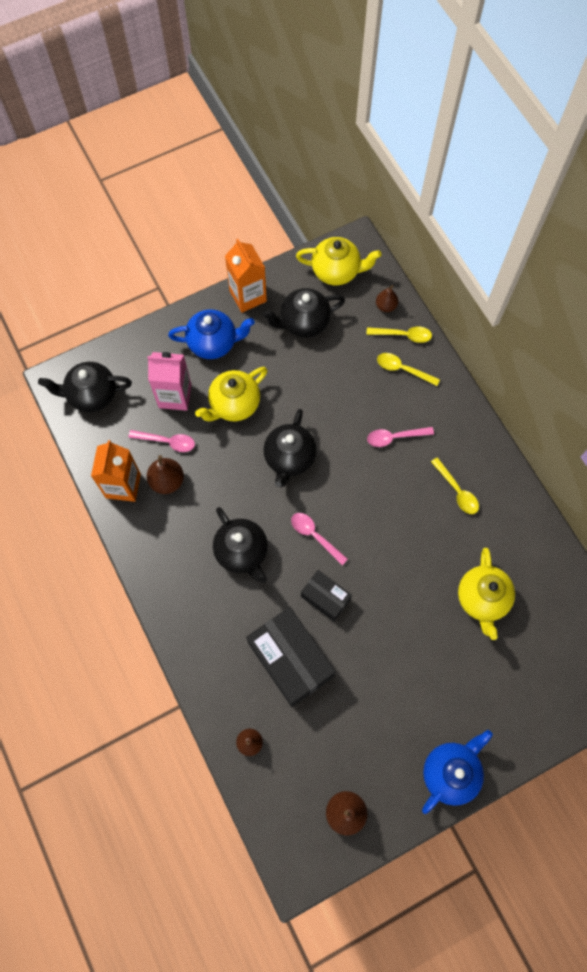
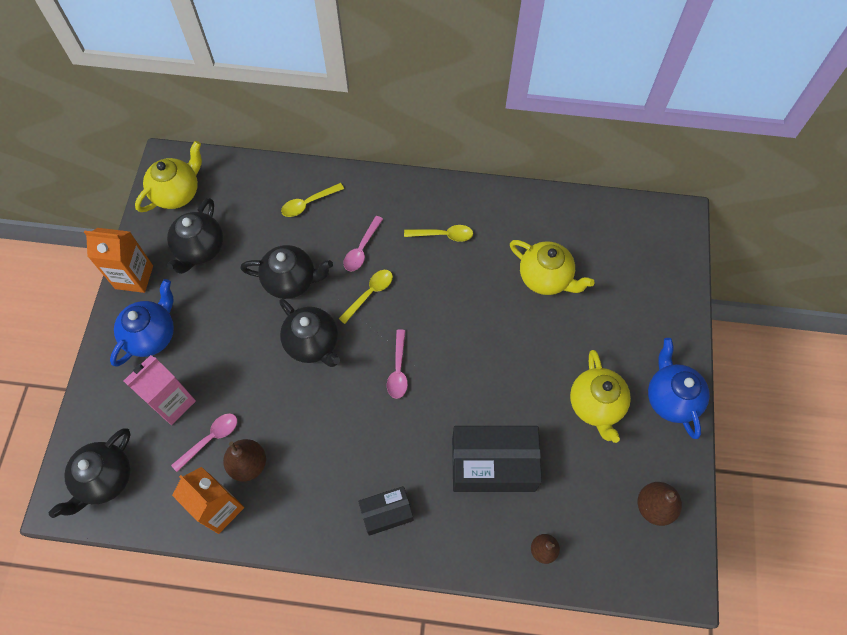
camera: 55 degrees left, 5 degrees down
yellow teapot [195,367,267,421] -> yellow teapot moved to [570,350,631,443]
black teapot [213,507,268,583] -> black teapot moved to [240,245,333,299]
pink spoon [291,513,348,565] -> pink spoon turned 75 degrees counterclockwise [387,329,408,399]
black box [301,570,352,621] -> black box moved to [358,486,413,536]
yellow spoon [366,327,432,343] -> yellow spoon moved to [338,270,393,324]
brown pear [376,285,398,312] -> none

